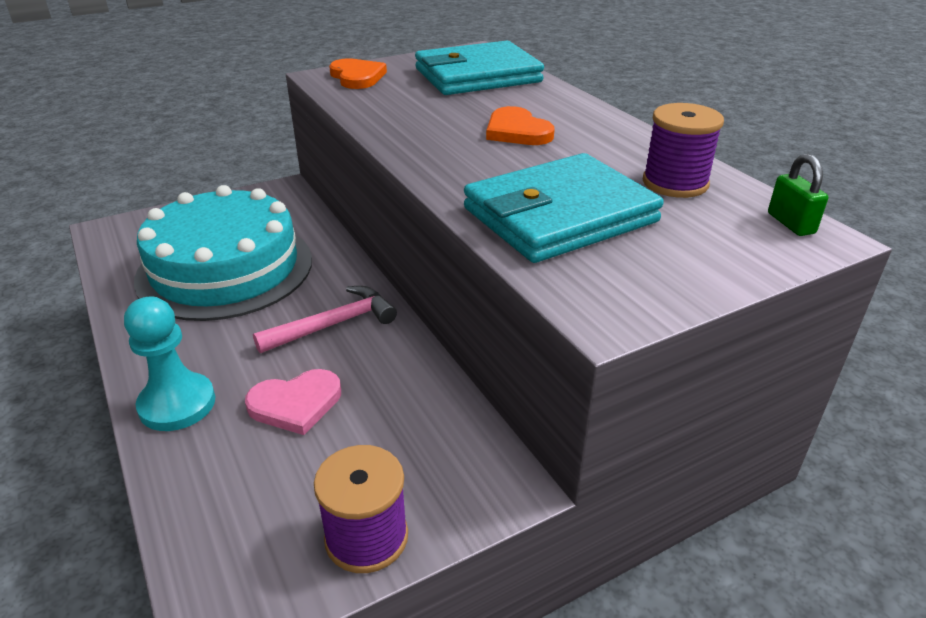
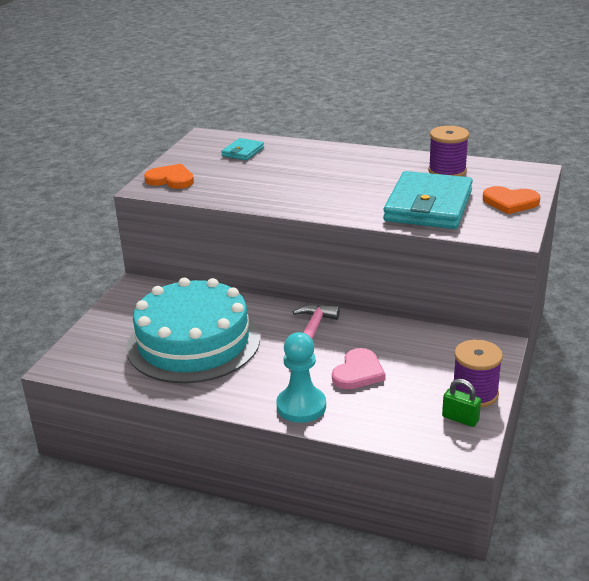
camera: 40 degrees left, 5 degrees down
turquoise wallet [415,40,544,95] -> turquoise wallet [221,138,264,160], size x0.46
orange heart [486,106,555,145] -> orange heart moved to [483,186,540,214]
green padlock [768,154,828,236] -> green padlock moved to [442,379,481,427]

